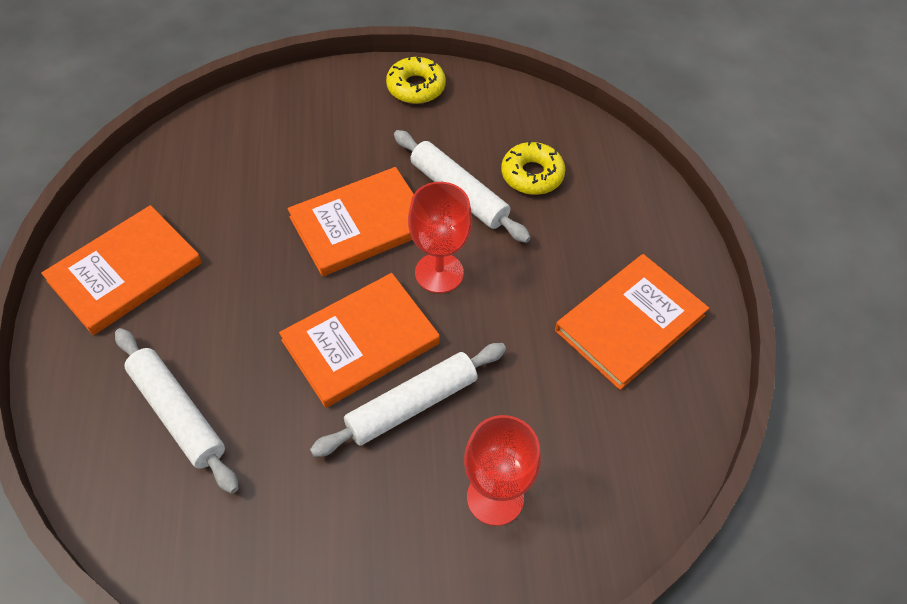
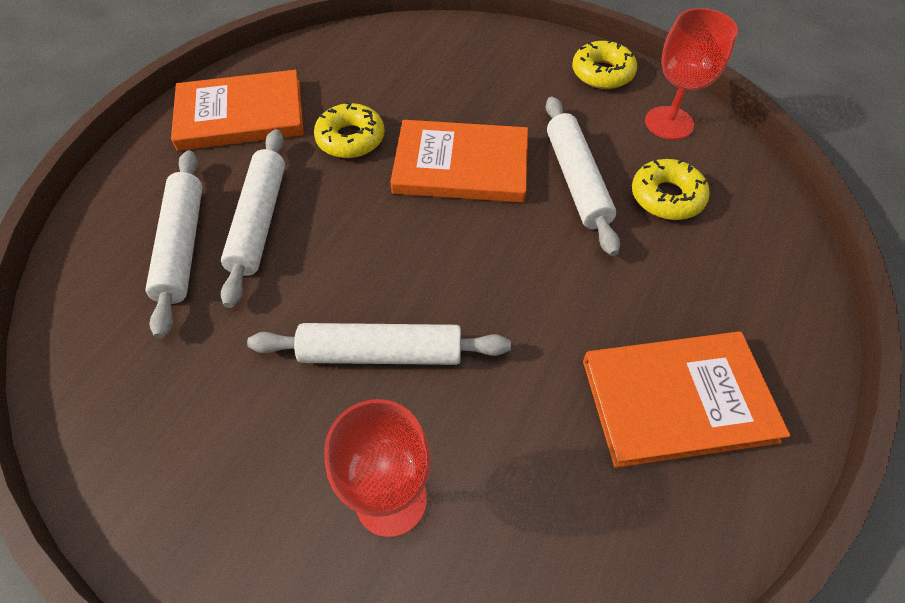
camera: 35 degrees right, 0 degrees up
orange book [279,273,440,408] -> none
red goblet [408,182,472,293] -> red goblet moved to [645,8,738,140]
none -> white rolling pin [221,129,285,308]
none -> yellow donut [314,102,385,158]

